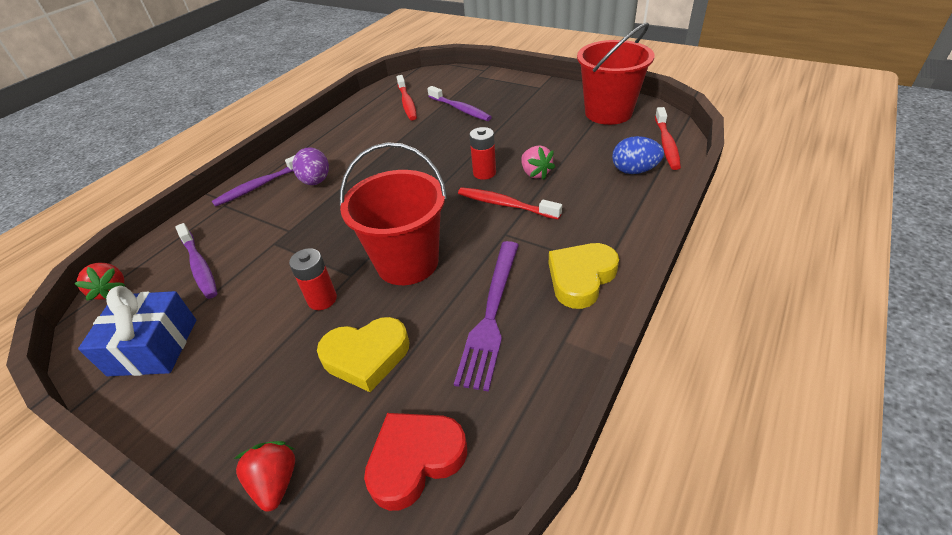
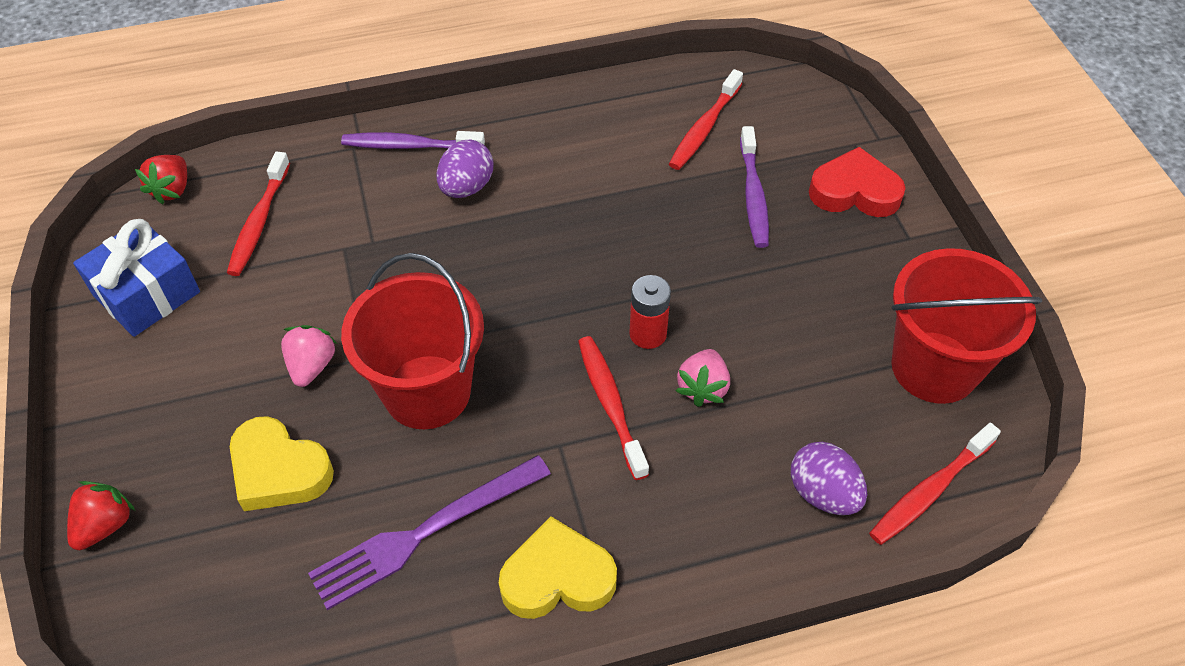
camera: 40 degrees right, 10 degrees up
purple toothbrush [175,223,217,299] -> red toothbrush [227,151,290,276]
red battery [289,248,337,310] -> pink strawberry [281,325,337,387]
red heart [364,413,467,511] -> red heart moved to [809,147,905,217]
blue egg [612,136,664,174] -> purple egg [791,442,867,515]

